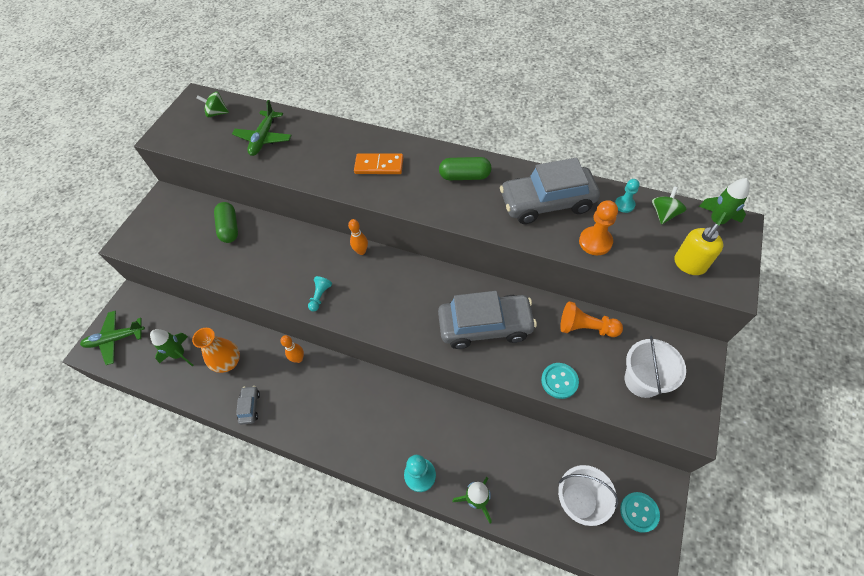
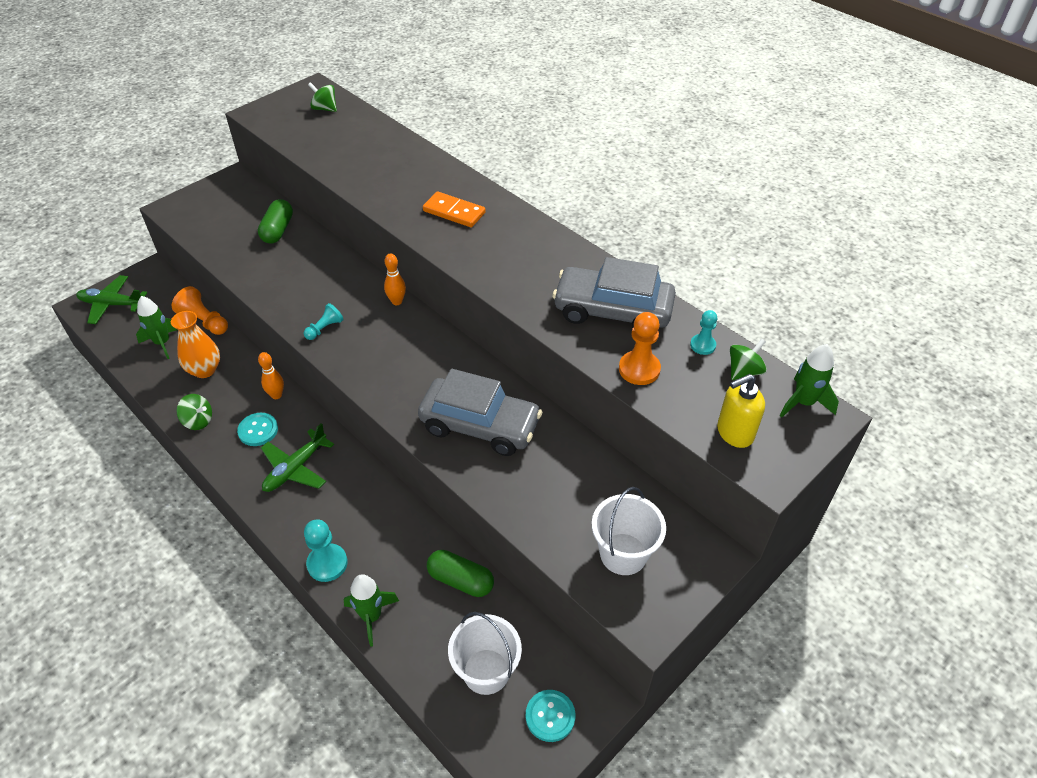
camera: 20 degrees right, 10 degrees down
green plane [232,100,292,156] -> green plane moved to [261,423,334,492]
grey car [236,386,260,425] -> green spinning top [177,394,212,430]
green capsule [439,157,492,180] -> green capsule moved to [427,550,494,597]
turquoise button [541,363,579,399] -> turquoise button moved to [237,413,278,446]
orange pawn [560,301,623,337] -> orange pawn moved to [172,286,228,335]

